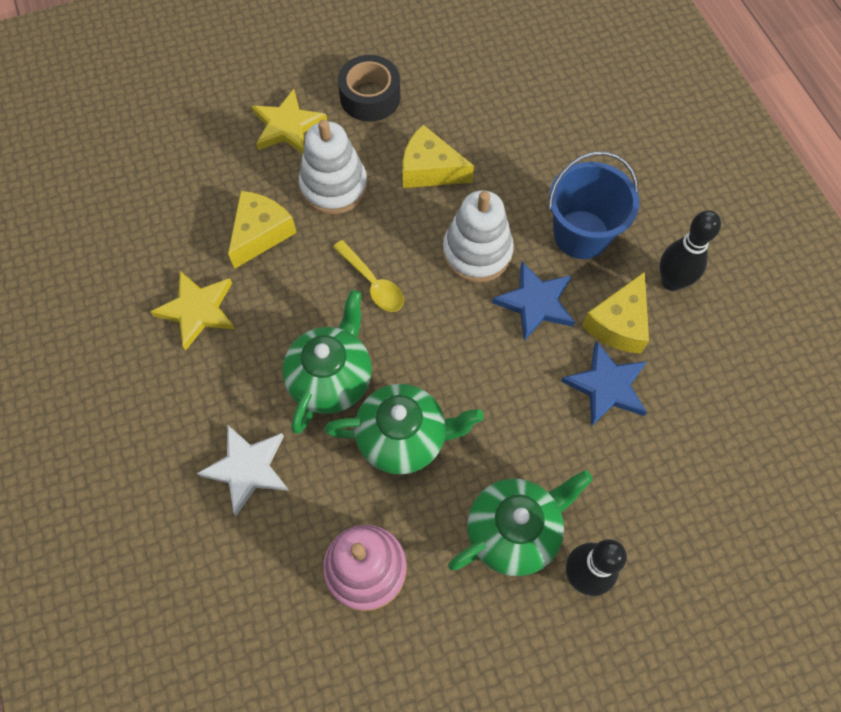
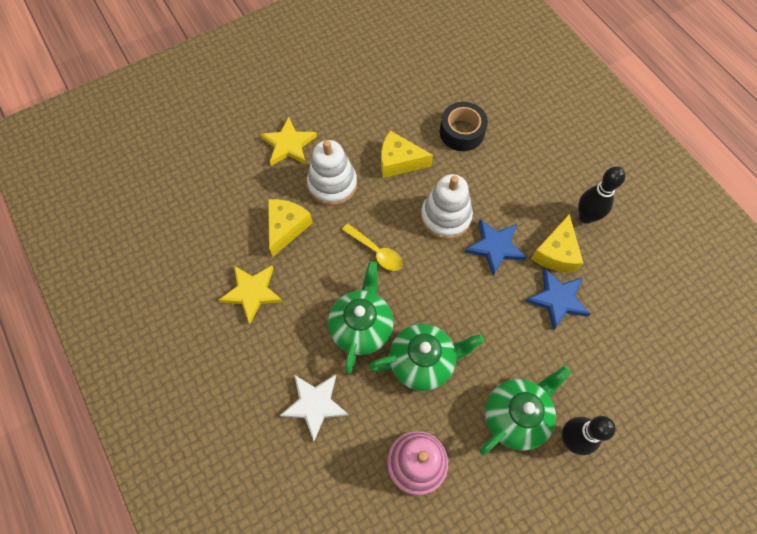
camera: 10 degrees left, 0 degrees up
black tape [338,55,400,122] -> black tape moved to [440,102,488,151]
blue bucket [548,151,639,259] -> none

